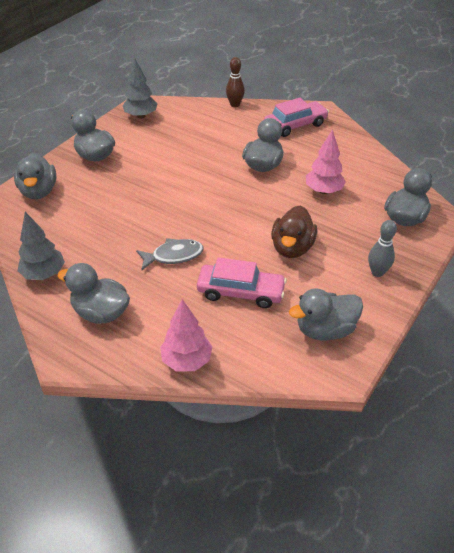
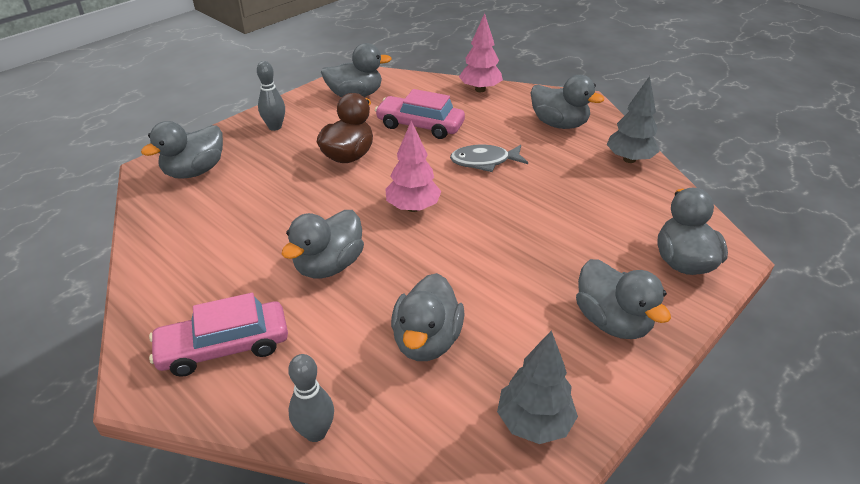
camera: 170 degrees left, 5 degrees down
brown bowling pin [226,57,245,107] -> grey bowling pin [288,354,334,442]
pink tree [306,129,346,194] -> pink tree moved to [385,121,441,212]
none -> grey duck [391,273,464,361]

